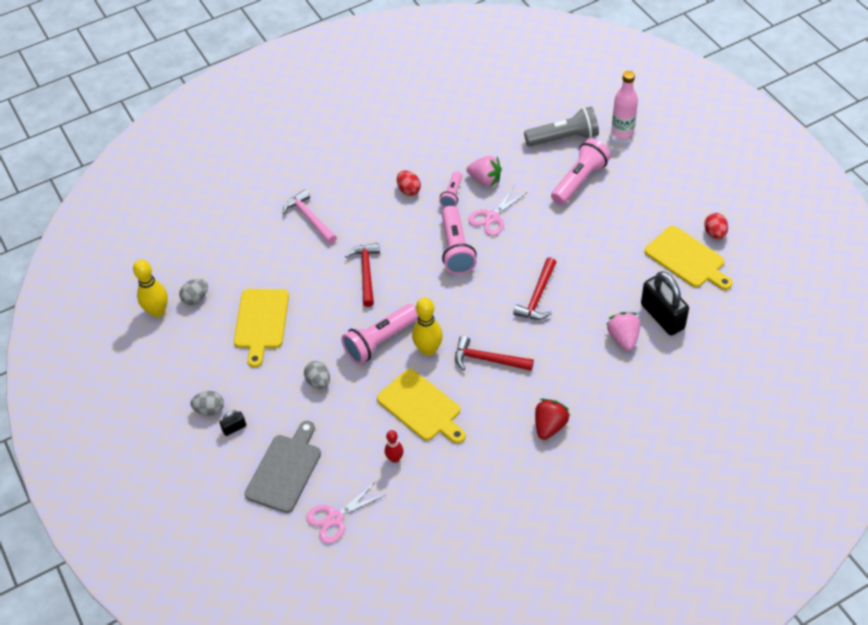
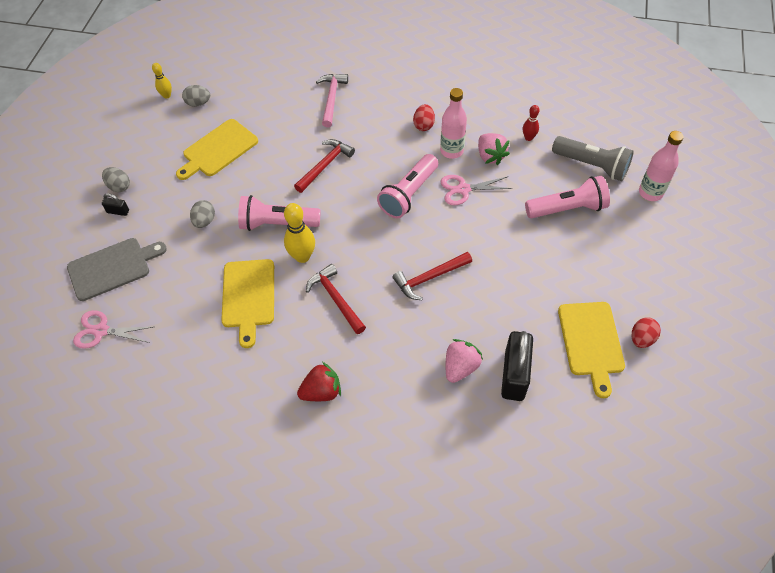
camera: 40 degrees right, 5 degrees up
yellow bowling pin [133,259,168,318] -> yellow bowling pin [152,63,172,99], size x0.59
red bowling pin [385,430,404,463] -> red bowling pin moved to [523,105,540,141]
pink flashlight [439,172,462,208] -> pink bottle [440,88,467,159]

